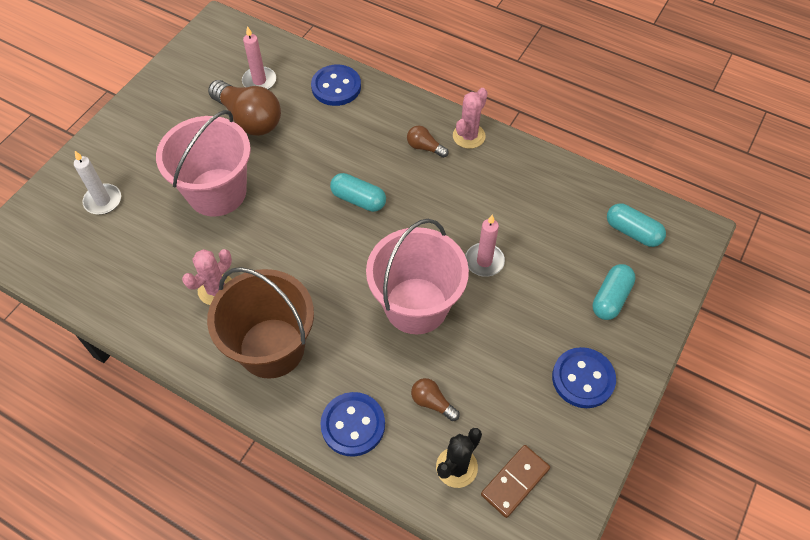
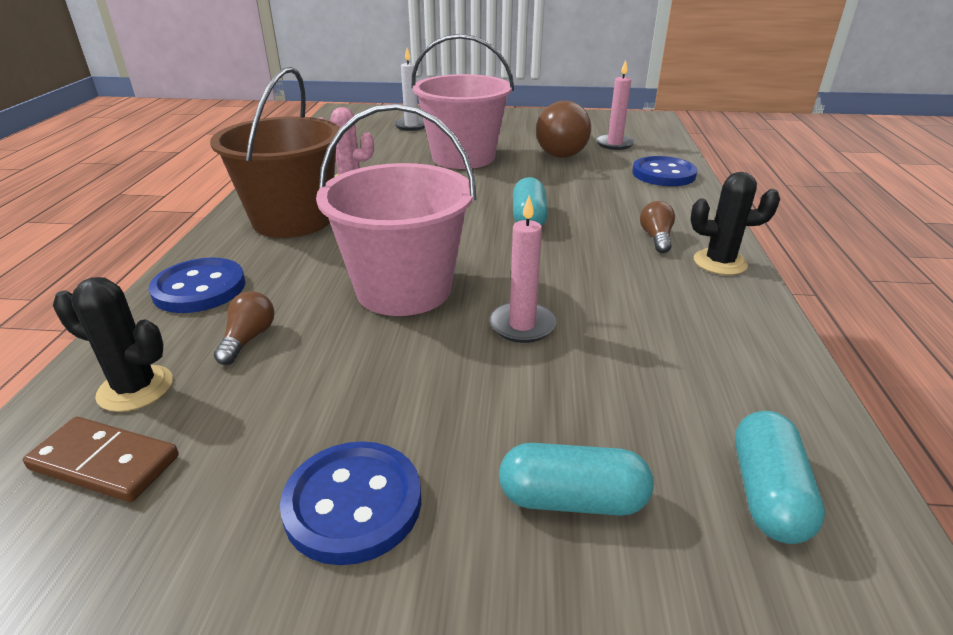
camera: 65 degrees right, 25 degrees down
pink cactus [453,88,488,149] -> black cactus [690,172,780,275]

